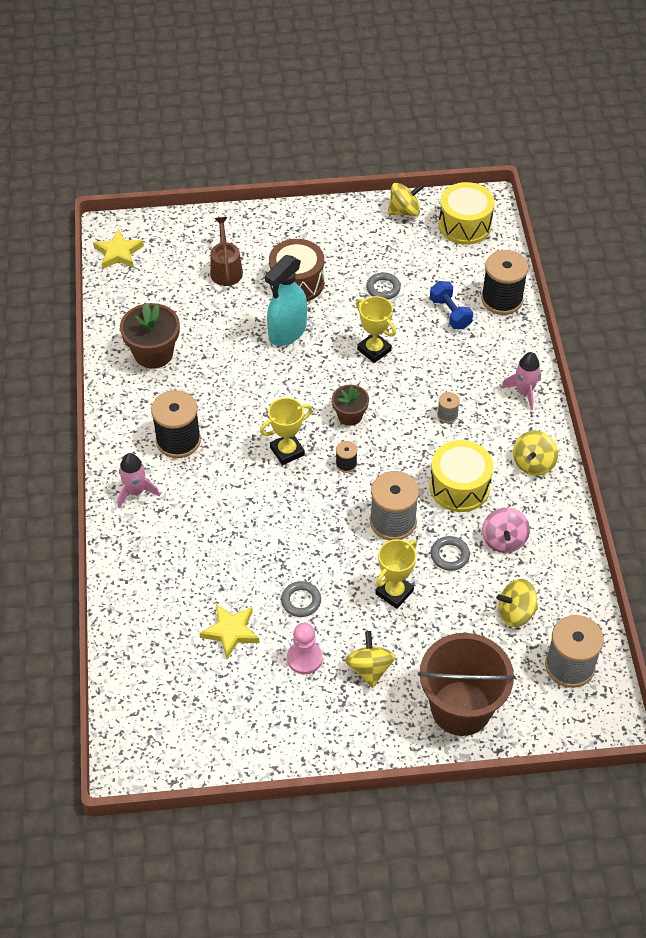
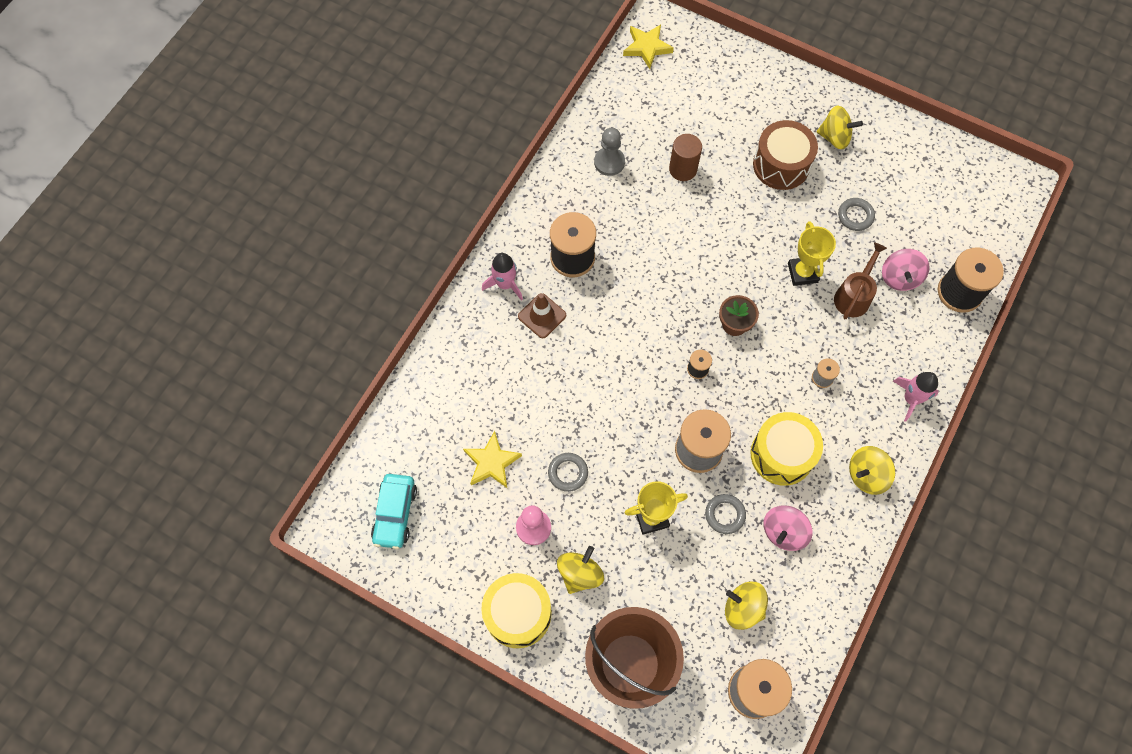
camera: 35 degrees right, 15 degrees up
brown flower pot [120,302,180,369] -> grey pawn [594,128,625,176]
brown watering can [210,217,243,286] -> brown watering can moved to [834,242,887,319]
yellow trophy [260,398,312,465] -> none
turquoise spray bottle [265,255,307,346] -> none
yellow spinning top [388,183,424,216] -> yellow spinning top moved to [817,105,863,149]
blue dumbbell [430,281,473,329] -> pink spinning top [882,249,930,291]
yellow drum [439,182,495,245] -> yellow drum moved to [481,573,551,648]
none -> turquoise car [371,474,417,549]
none -> brown traffic cone [518,293,566,338]
none -> brown cylinder [669,134,702,181]

